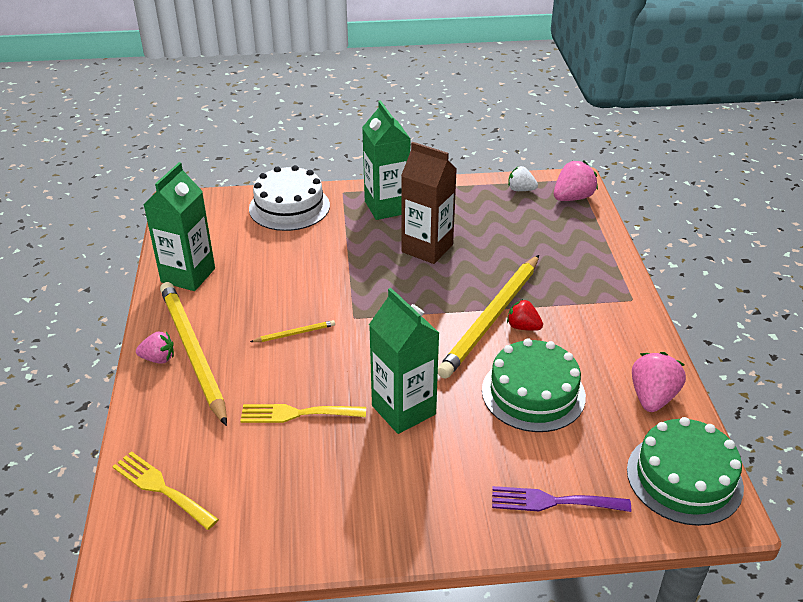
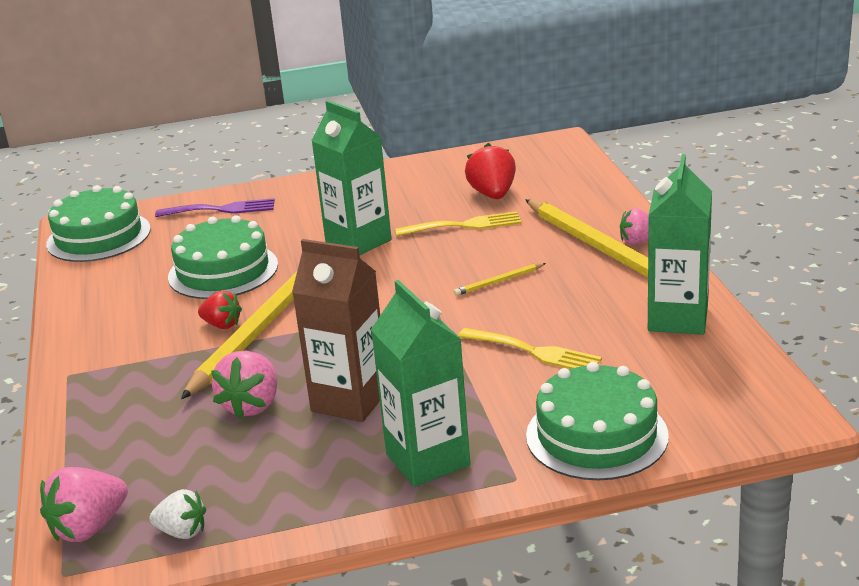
camera: 175 degrees right, 10 degrees down
yellow fork [112,451,219,530] -> yellow fork moved to [458,328,602,369]
white cake [249,165,330,231] -> green cake [526,362,669,480]
pink strawberry [632,352,686,412] -> pink strawberry moved to [211,351,277,419]
none -> red strawberry [465,143,516,199]

